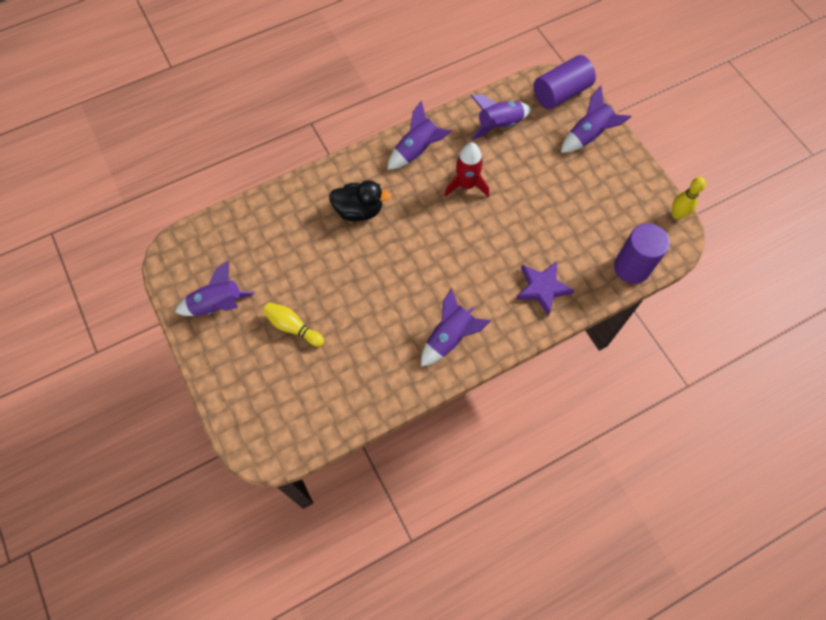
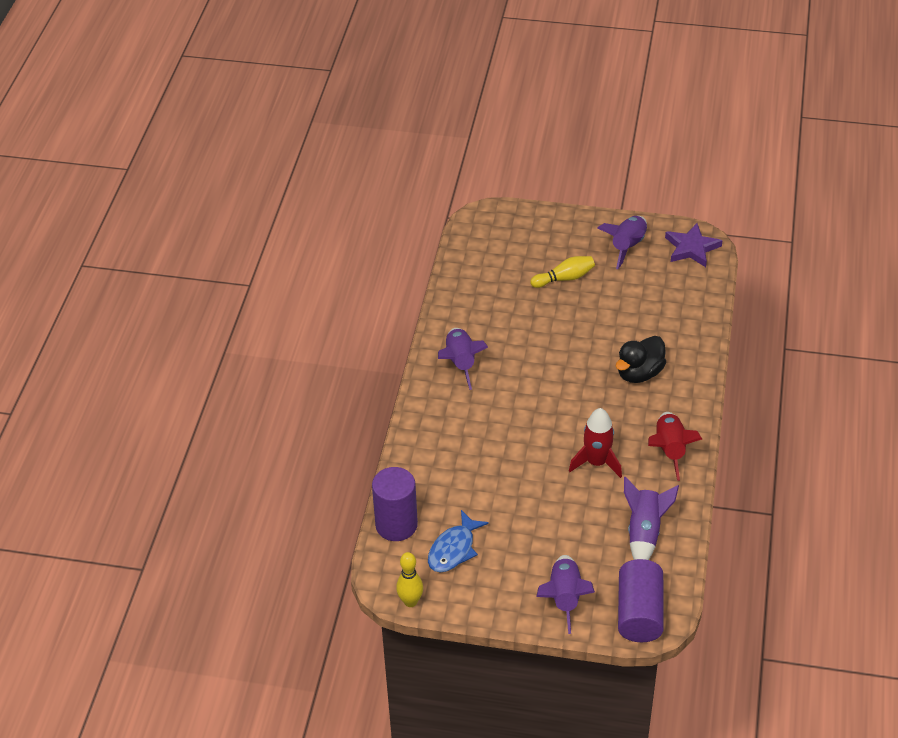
camera: 130 degrees right, 20 degrees down
purple rocket [387,101,452,170] -> red rocket [648,412,702,481]
purple star [516,261,575,316] -> purple star moved to [665,223,723,267]
none -> blue fish [428,510,489,572]

